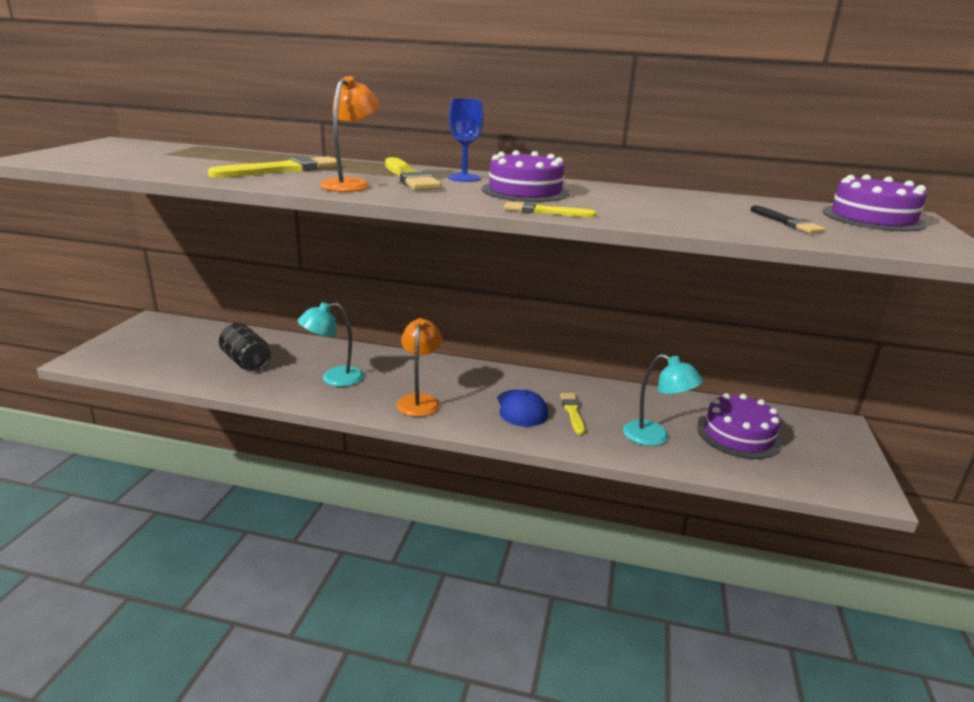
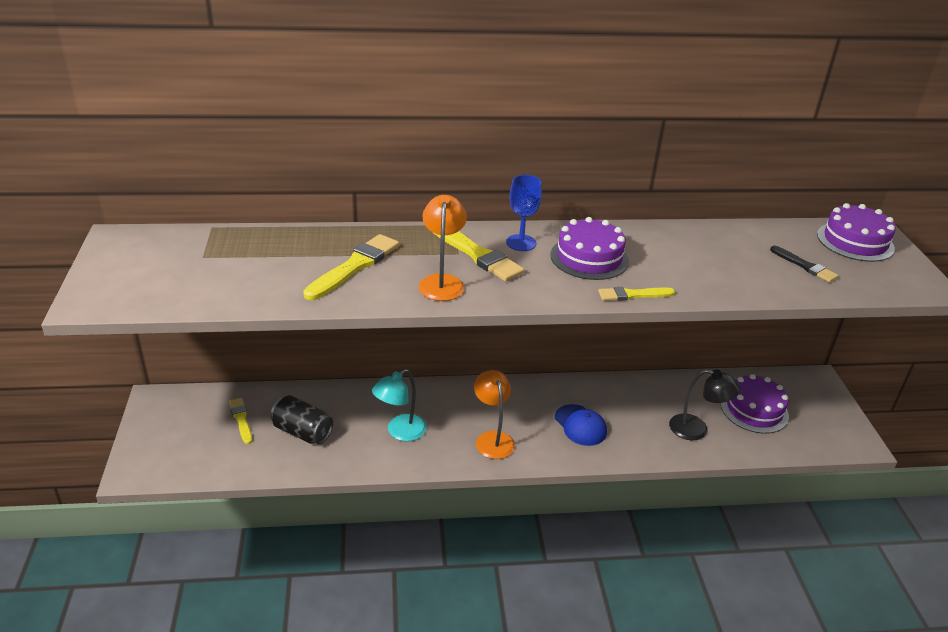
camera: 20 degrees left, 10 degrees up
yellow brush [560,393,585,435] -> yellow brush moved to [229,398,252,444]
turquoise lamp [623,354,703,446] -> black lamp [669,369,740,440]

